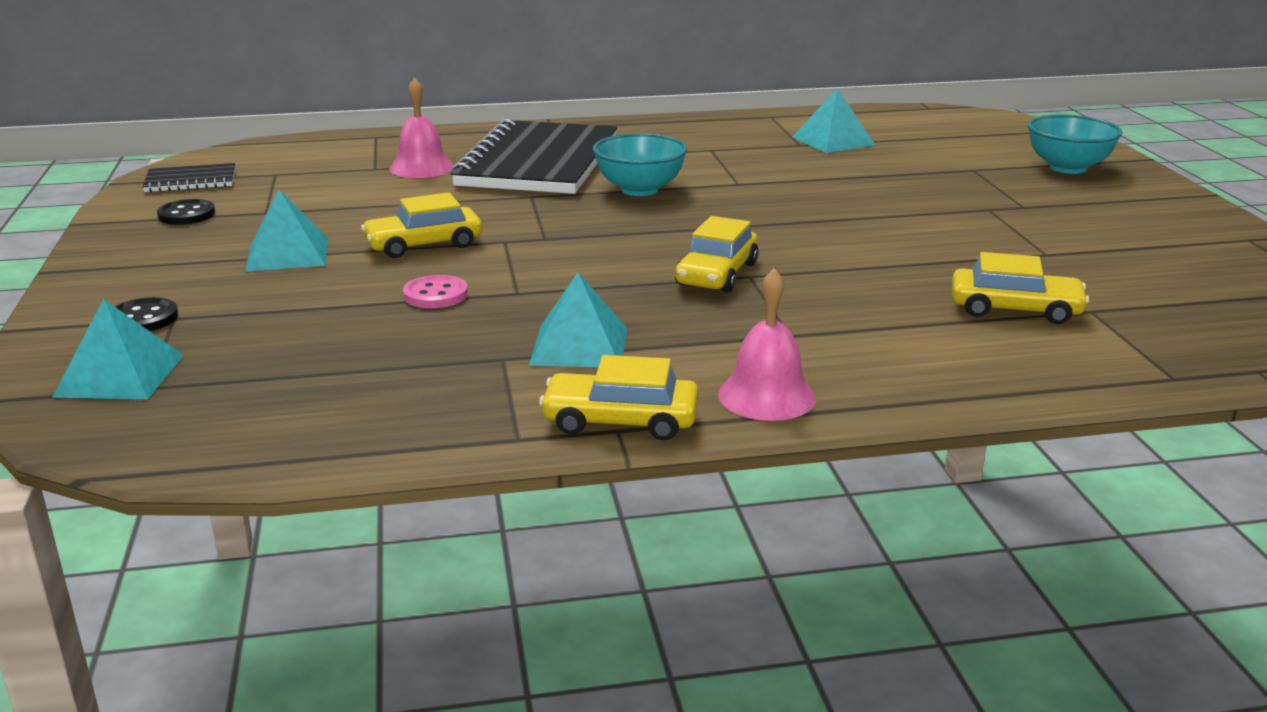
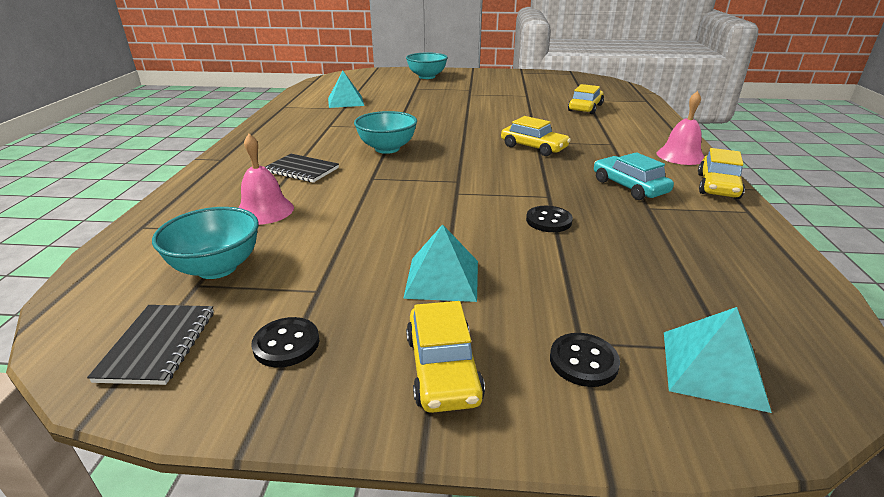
camera: 75 degrees left, 5 degrees up
yellow car [361,192,482,258] -> yellow car moved to [406,301,485,413]
pink button [403,275,468,308] -> black button [526,206,573,232]
black notebook [451,119,617,194] -> black notebook [265,154,339,183], size x0.44
turquoise pyramid [529,272,627,367] -> turquoise car [594,152,674,200]
none -> turquoise bowl [152,207,259,279]

